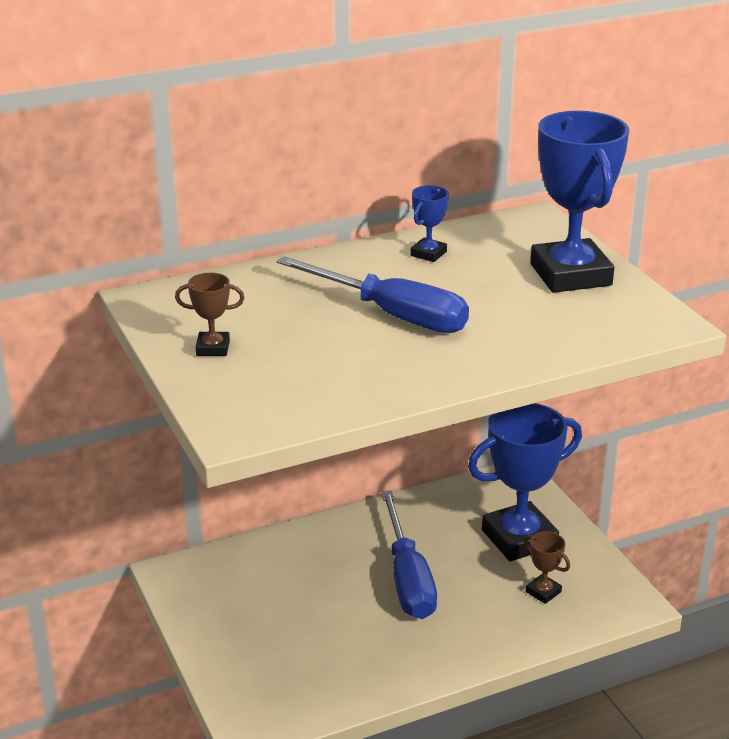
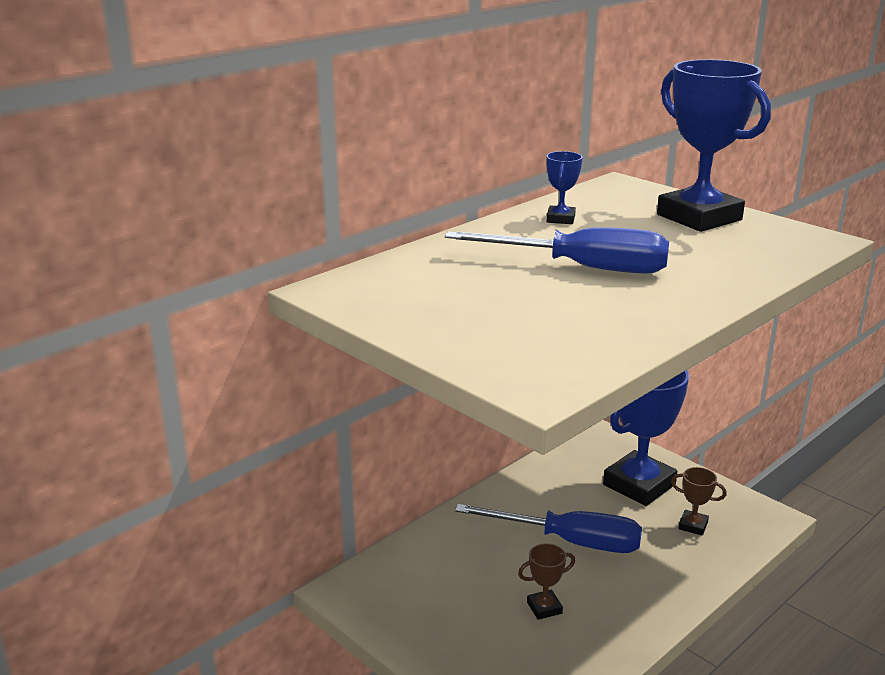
camera: 20 degrees left, 5 degrees down
brown trophy [175,273,245,356] -> brown trophy moved to [518,543,575,620]
blue screwdriver [381,491,437,619] -> blue screwdriver turned 45 degrees counterclockwise [455,504,642,553]

